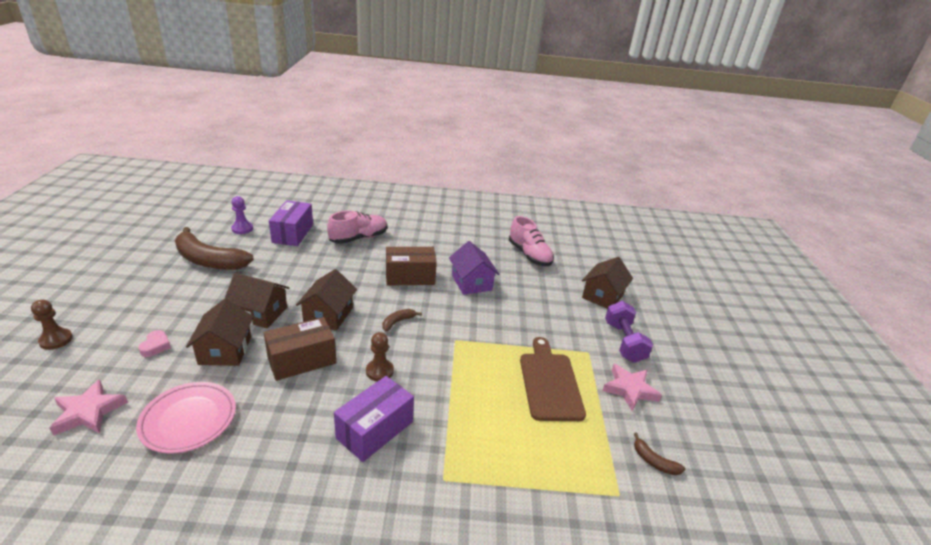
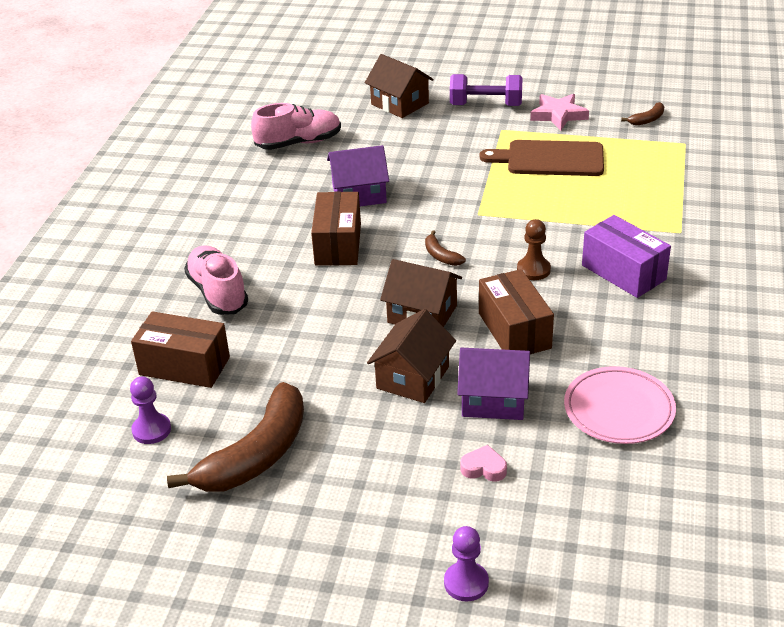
camera: 75 degrees left, 5 degrees up
brown pawn [31,300,73,350] -> purple pawn [444,526,489,601]
pink star [50,379,128,436] -> none
brown house [186,299,253,366] -> purple house [457,348,530,420]
purple box [269,200,313,246] -> brown box [131,311,230,388]

